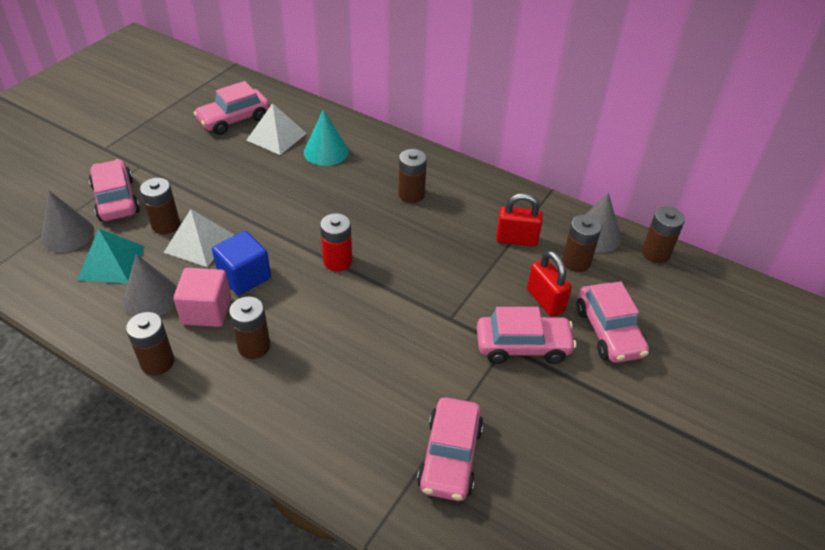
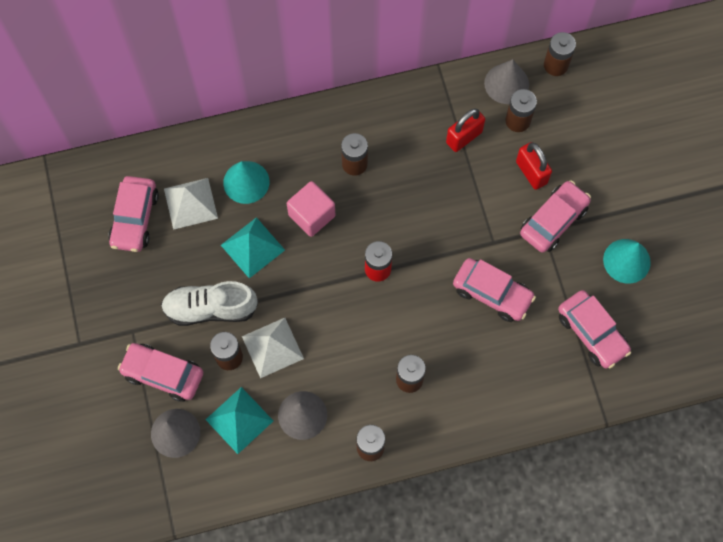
camera: 45 degrees left, 25 degrees up
pink cube [174,268,231,327] -> pink cube moved to [287,181,336,237]
blue cube [212,231,271,295] -> none
red padlock [527,251,572,317] -> red padlock turned 45 degrees clockwise [516,142,552,190]
pink car [576,281,649,363] -> pink car moved to [453,258,536,322]
none -> white shoe [161,281,258,326]
none -> turquoise pyramid [221,217,285,278]
none -> turquoise cone [603,239,651,283]

